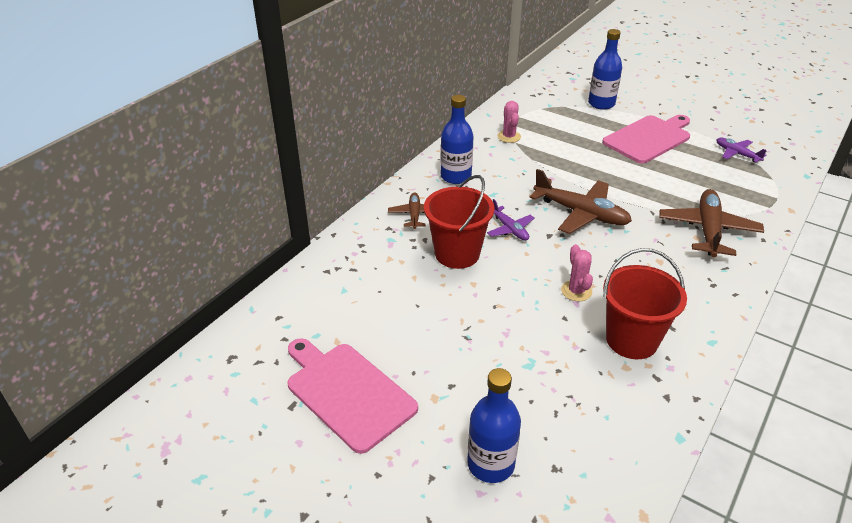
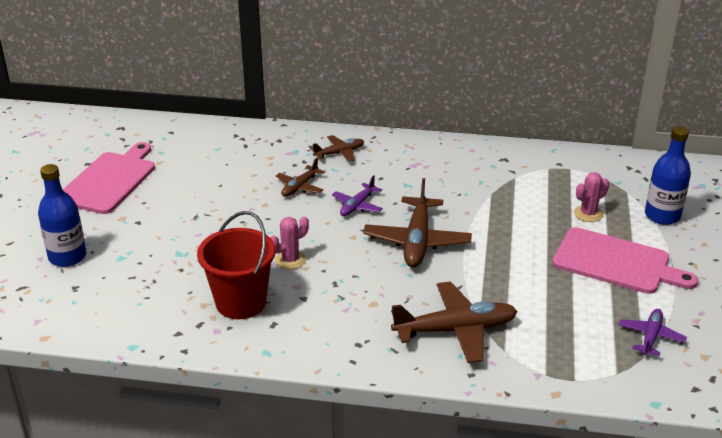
camera: 65 degrees right, 5 degrees down
red bucket [424,175,495,269] -> brown plane [276,158,325,197]
blue bottle [440,95,474,184] -> none
pink cactus [497,101,521,143] -> pink cactus moved to [574,172,609,222]

